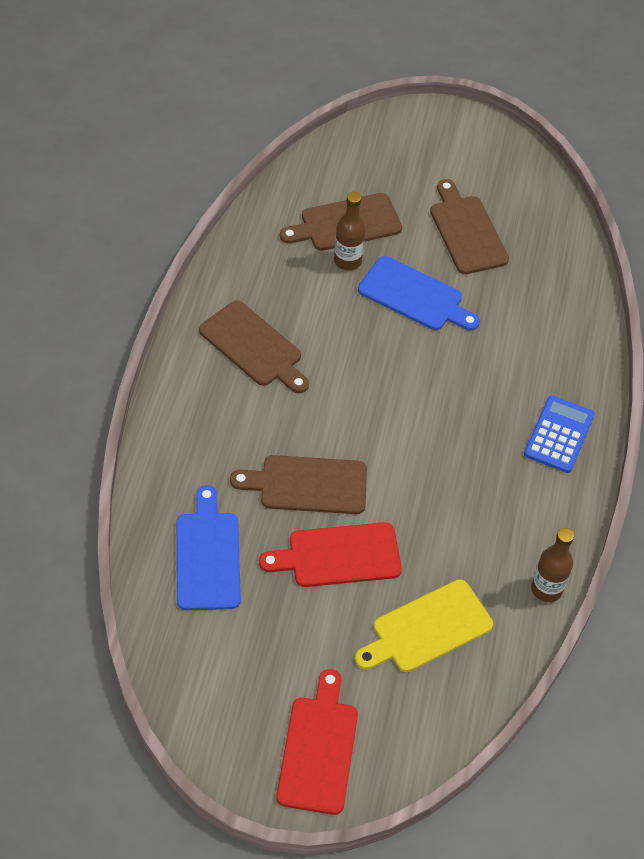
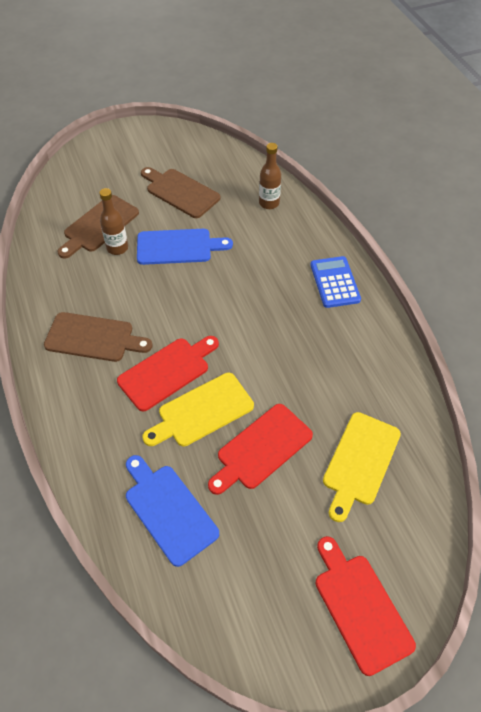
camera: 30 degrees left, 0 degrees up
brown cutting board [230,455,367,514] -> yellow cutting board [142,373,254,446]
brown bottle [531,528,574,602] -> brown bottle moved to [259,143,281,209]
none -> red cutting board [117,336,219,412]

